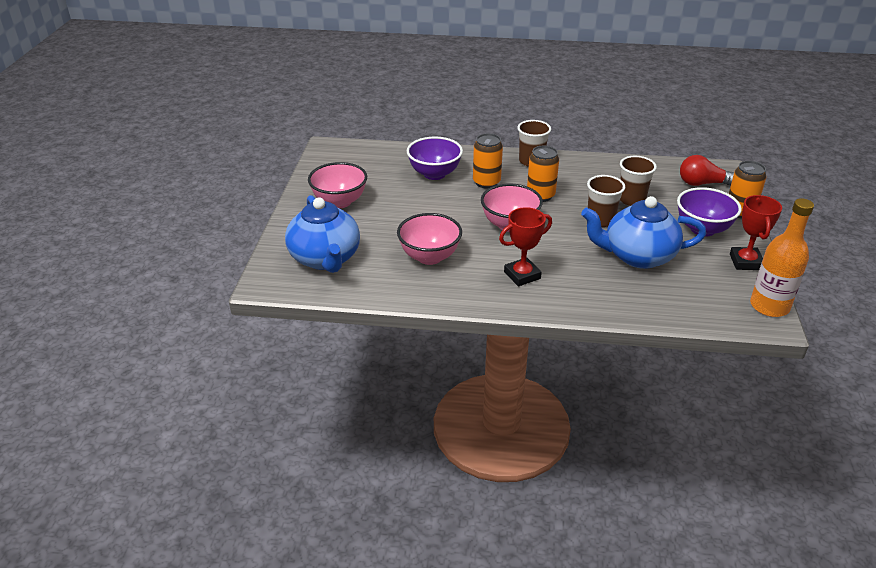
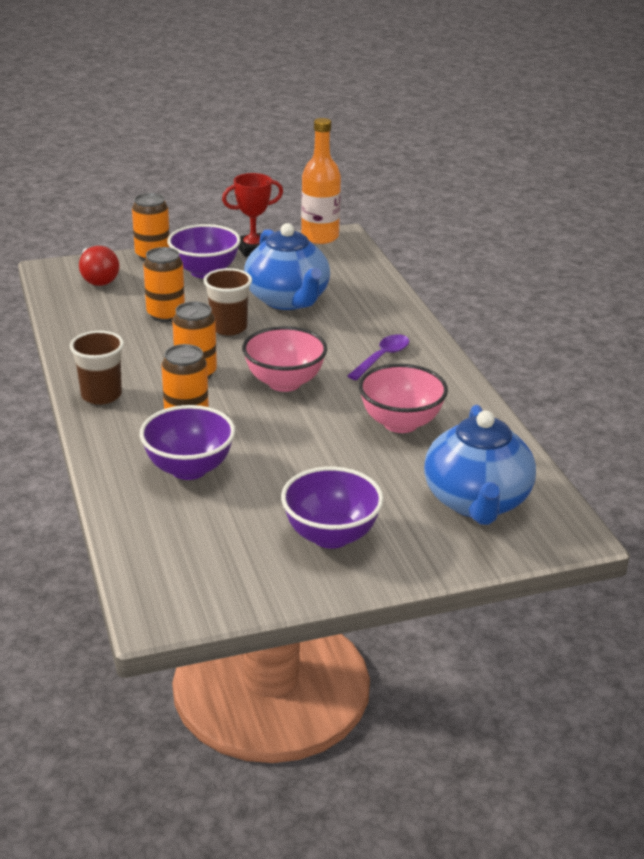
camera: 115 degrees left, 5 degrees down
blue teapot [285,195,360,273] -> blue teapot turned 135 degrees clockwise [424,405,536,525]
pink bowl [308,162,367,208] -> purple bowl [281,467,384,549]
red trophy [499,207,552,286] -> purple spoon [348,334,409,380]
brown cup [620,156,657,206] -> orange can [143,247,185,322]

